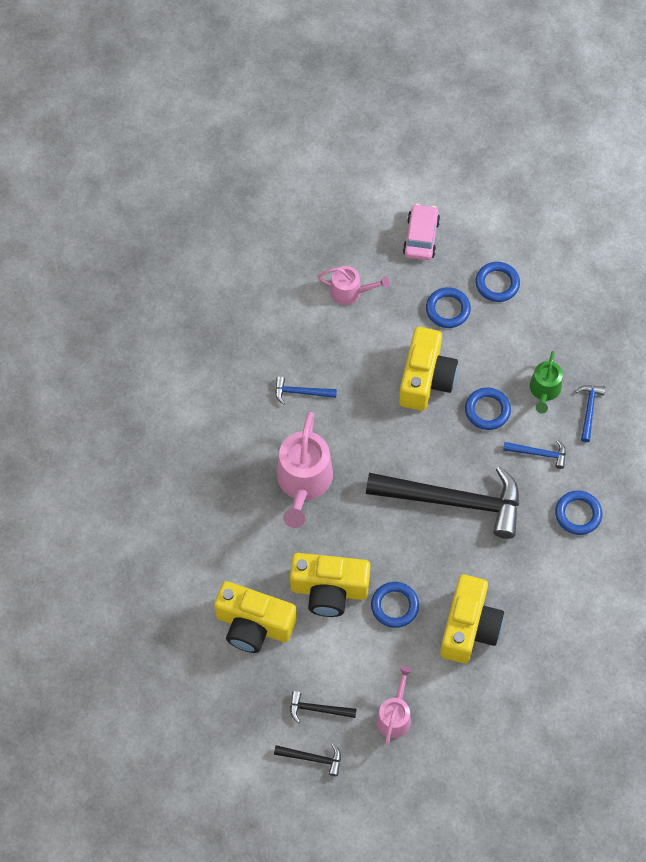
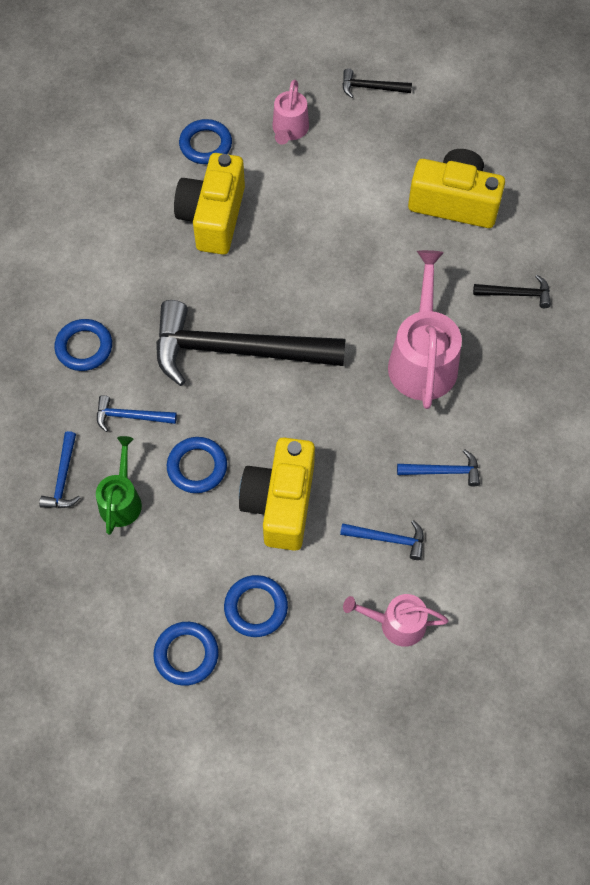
camera: 175 degrees right, 0 degrees up
yellow camera [290,553,370,617] -> none
black hammer [290,691,356,723] -> black hammer moved to [473,275,551,308]
blue ring [371,582,419,628] -> blue ring moved to [179,119,232,164]
pink car [403,204,440,260] -> none
none -> blue hammer [340,520,424,560]

